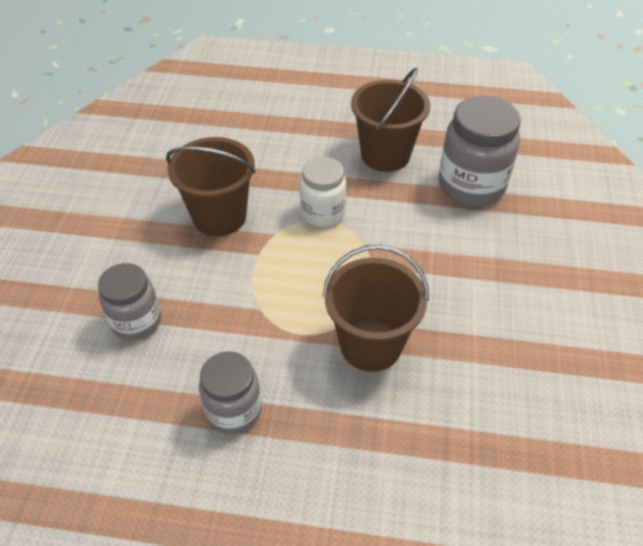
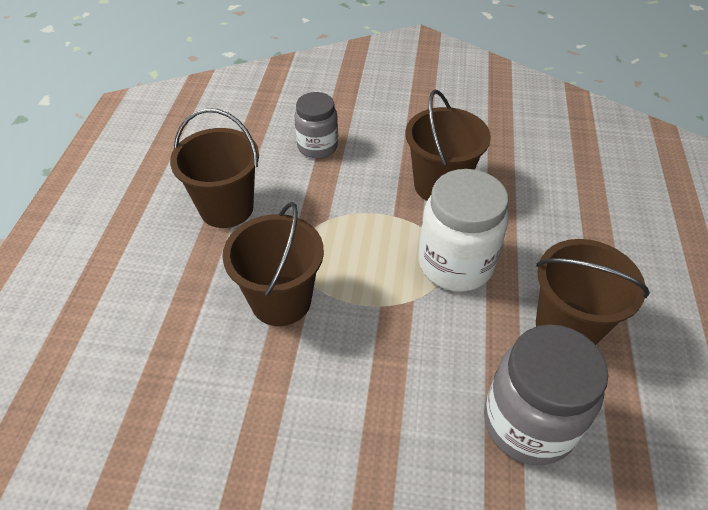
camera: 90 degrees right, 0 degrees up
grey jar [199,352,262,434] -> brown bucket [170,108,259,228]
white jar [300,157,346,227] -> white jar [418,169,508,292], size x1.58

